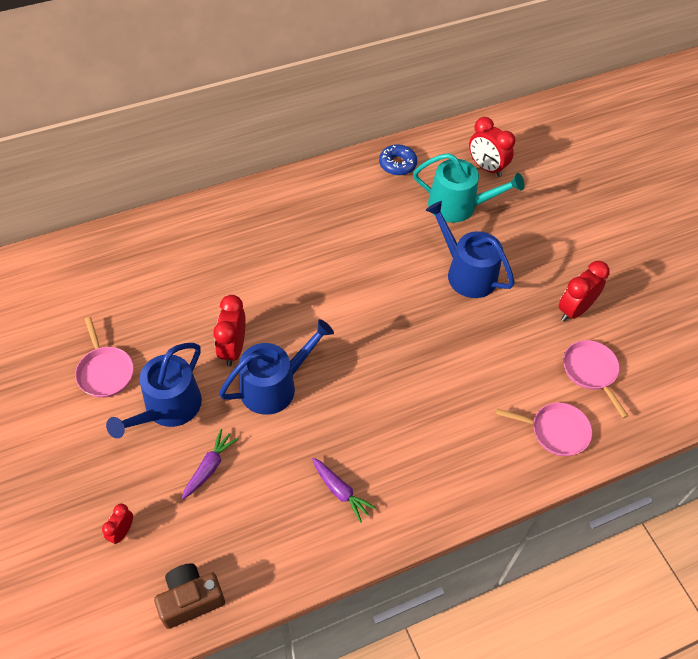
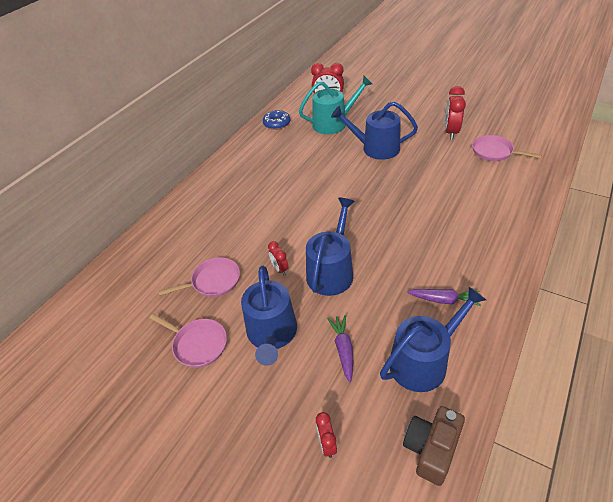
camera: 30 degrees left, 10 degrees down
red clock [213,295,246,367] -> red clock [268,241,289,276], size x0.56
pink pan [496,402,592,456] -> pink pan moved to [158,257,240,297]
none -> blue watering can [380,287,486,392]

